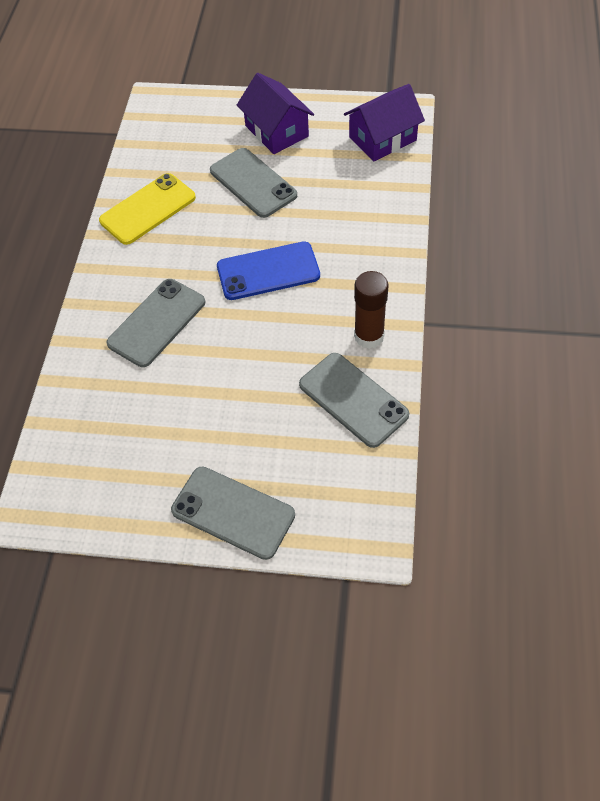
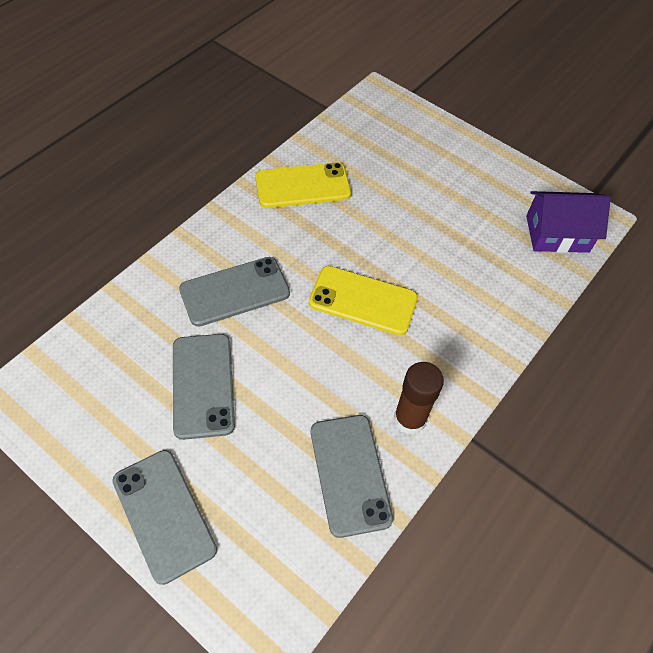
camera: 25 degrees right, 0 degrees up
grey phone [210,148,297,218] -> grey phone moved to [173,334,235,440]
blue phone [217,241,320,300] -> yellow phone [309,266,418,336]
purple house [237,73,314,154] -> none

